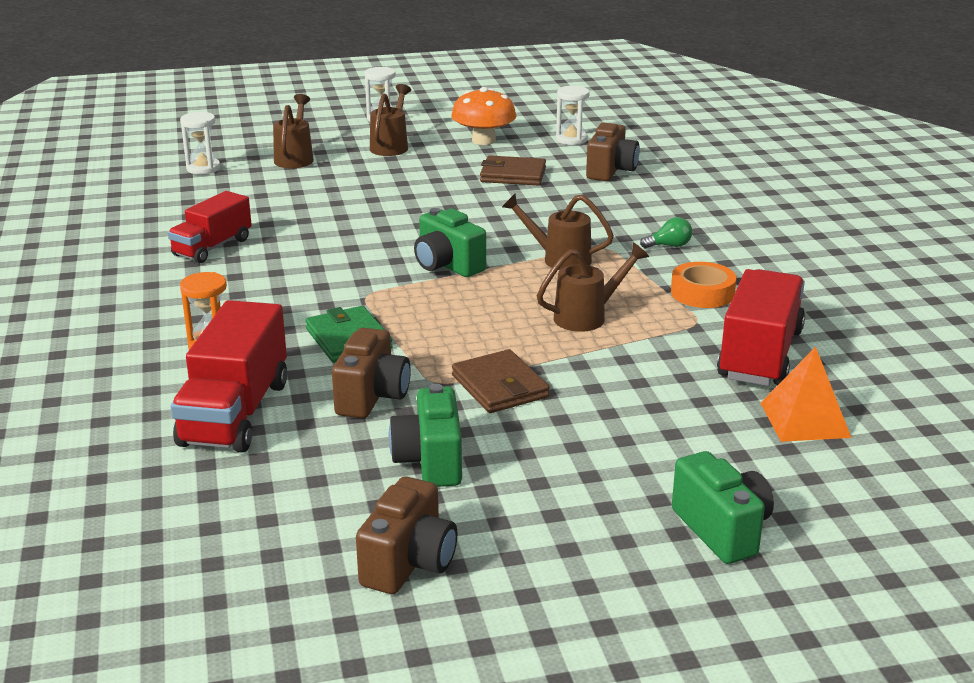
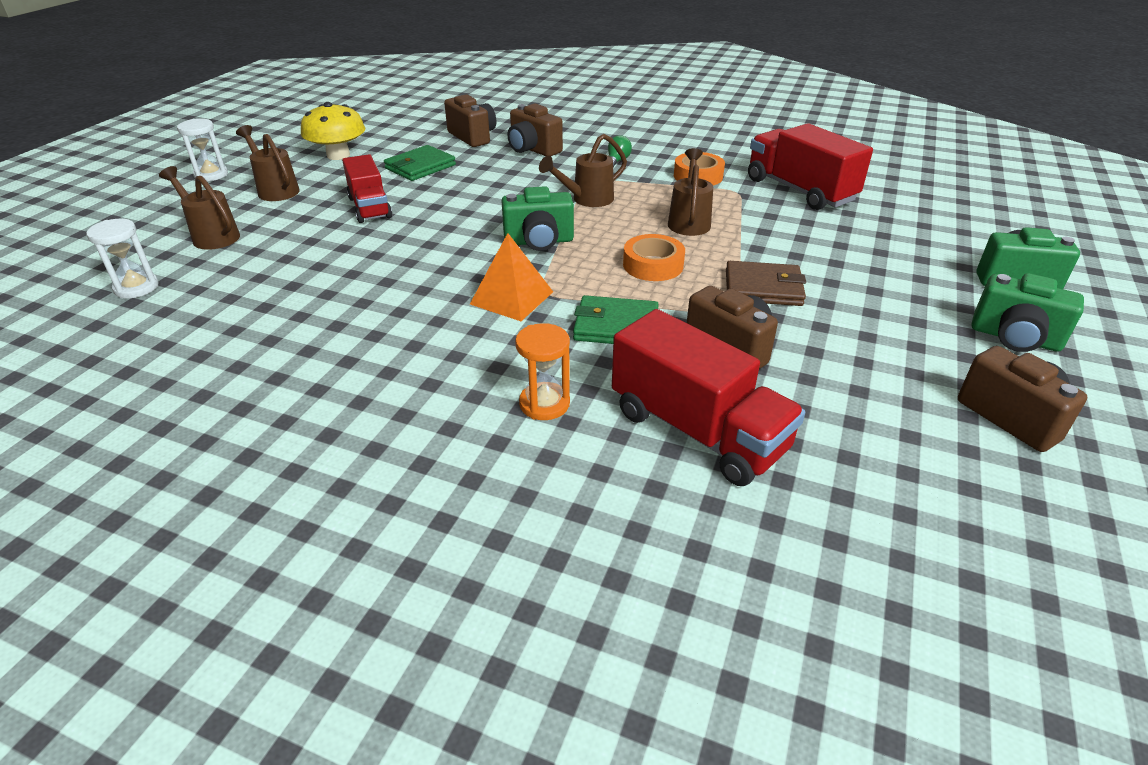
camera: 55 degrees left, 10 degrees up
red truck [168,191,252,263] -> red truck moved to [342,154,392,223]
green camera [389,384,462,487] -> green camera moved to [972,273,1084,352]
orange mushroom [451,87,516,145] -> yellow mushroom [301,102,365,160]
brown wallet [480,155,546,185] -> green wallet [384,145,456,181]
white hourglass [556,86,590,145] -> none
orange pyramid [760,347,851,442] -> orange pyramid moved to [470,233,553,321]
none -> brown camera [507,104,563,156]
none -> orange tape [623,234,685,281]

